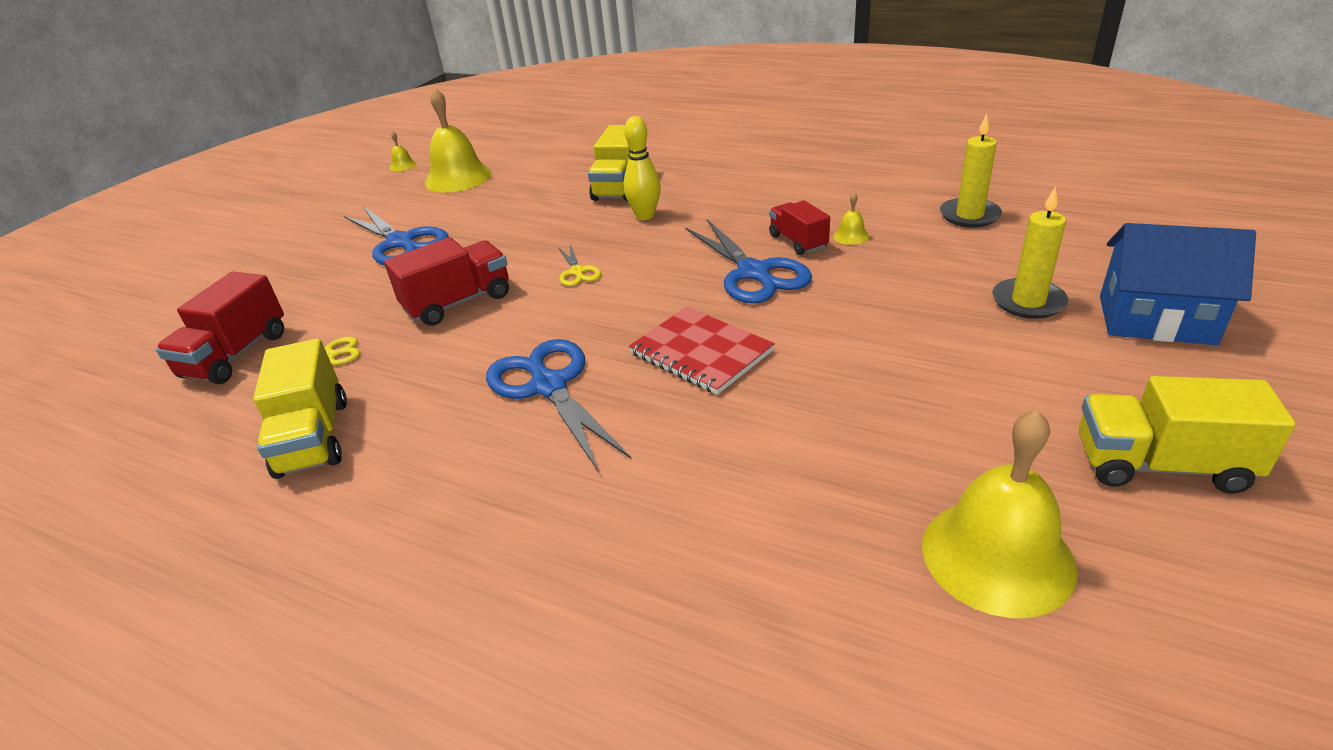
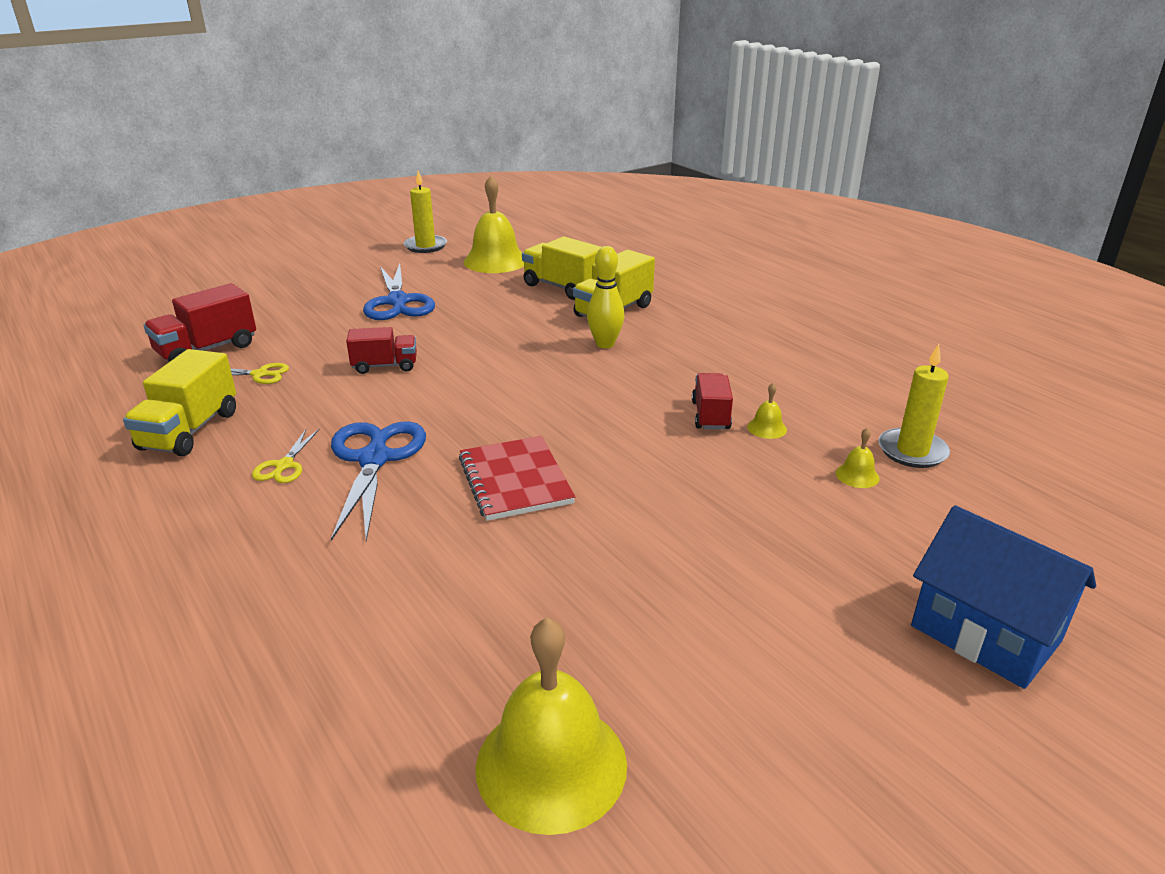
camera: 25 degrees right, 5 degrees down
red truck [384,237,509,326] -> red truck [346,327,417,374], size x0.66
yellow bell [390,131,417,171] -> yellow bell moved to [836,427,880,488]
yellow scissors [558,245,601,286] -> yellow scissors moved to [252,429,320,483]
blue scissors [685,219,812,304] -> none
yellow candle [992,187,1069,319] -> yellow candle moved to [404,170,447,253]
yellow truck [1079,376,1296,494] -> yellow truck moved to [522,237,601,300]

